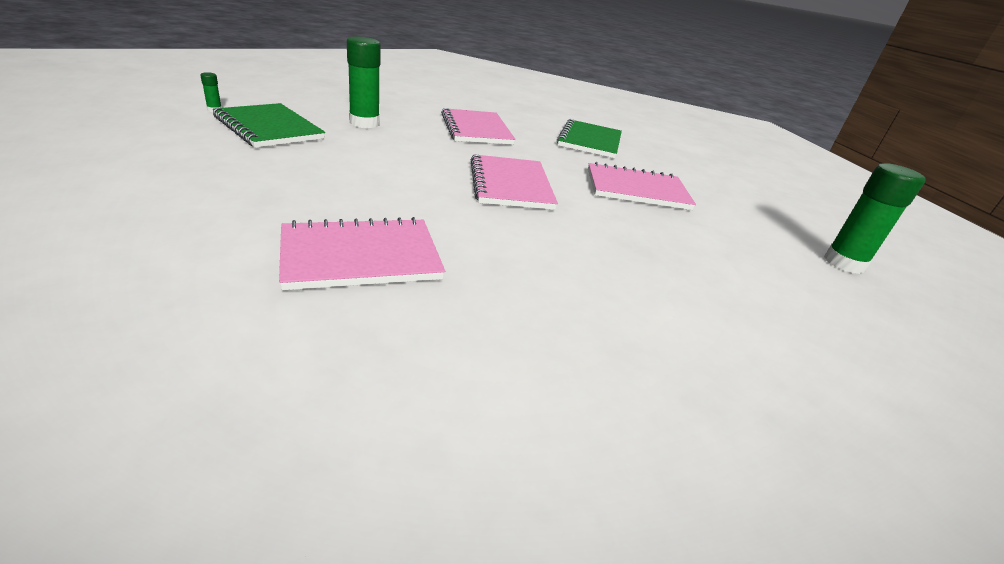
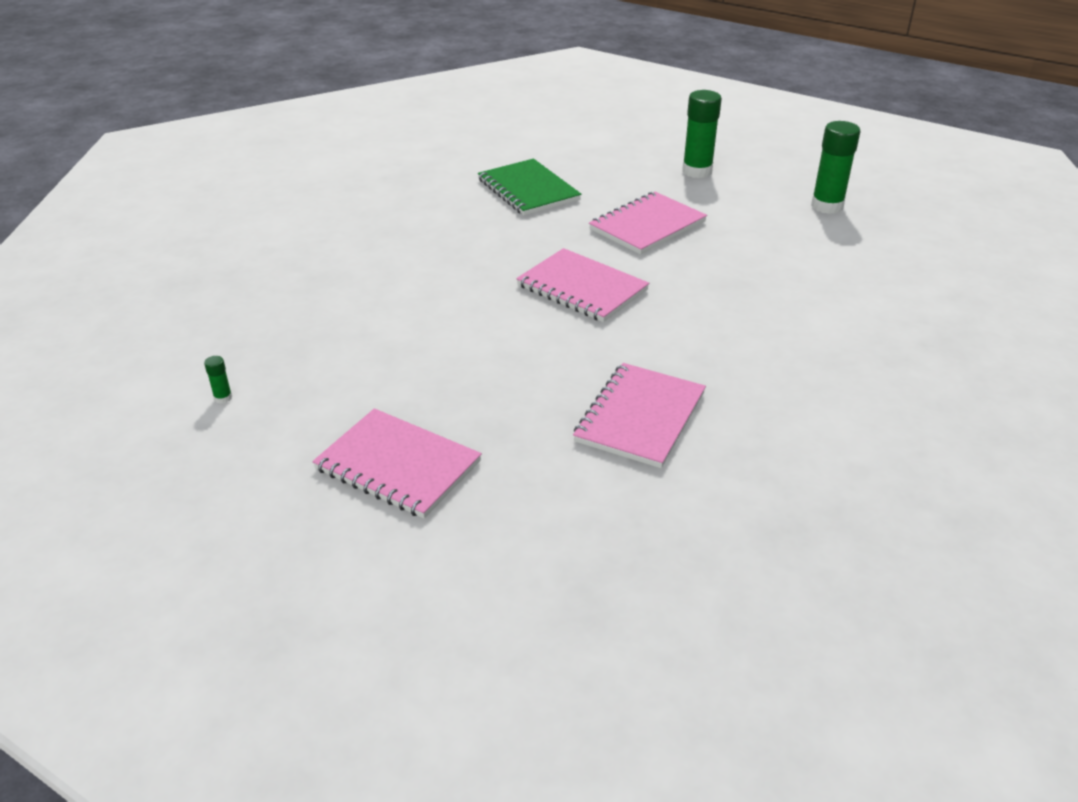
camera: 40 degrees left, 5 degrees up
green notebook [213,103,325,148] -> none
green glue stick [347,36,381,128] -> green glue stick moved to [682,90,722,178]
pink notebook [441,108,515,145] -> pink notebook moved to [312,408,482,518]

